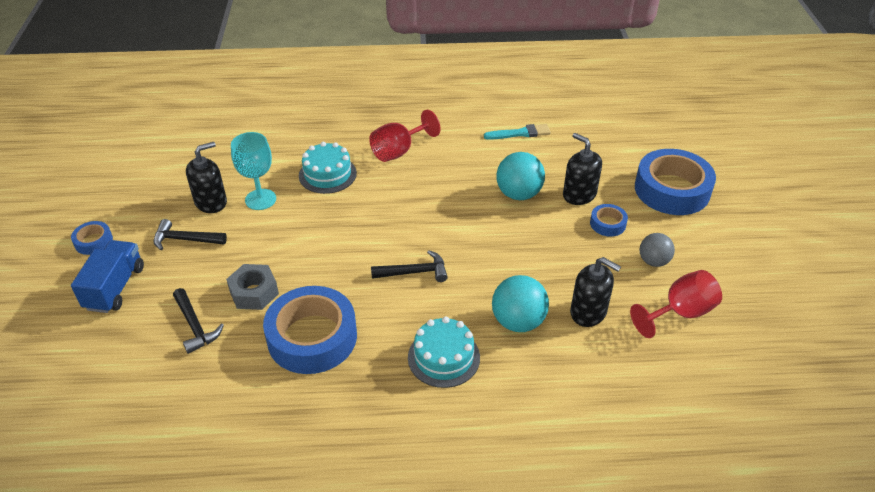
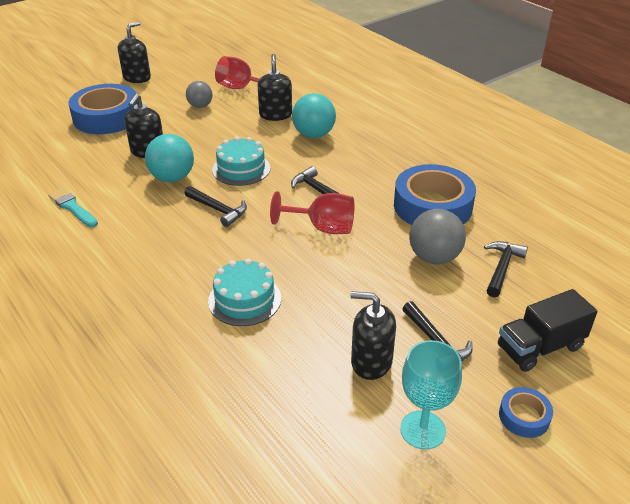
camera: 125 degrees left, 5 degrees down
blue truck [71,240,144,313] -> black truck [498,289,597,372]
grey nut [226,264,279,310] -> grey ball [409,209,466,264]
turquoise goblet [231,132,276,210] -> turquoise goblet moved to [400,340,462,450]
red goblet [369,110,441,162] -> red goblet moved to [270,191,355,234]
turquoise cake [408,316,480,388] -> turquoise cake moved to [212,136,270,186]
blue tape [590,204,628,237] -> none
none -> black soap dispenser [118,21,151,83]
none -> black hammer [184,186,247,227]

